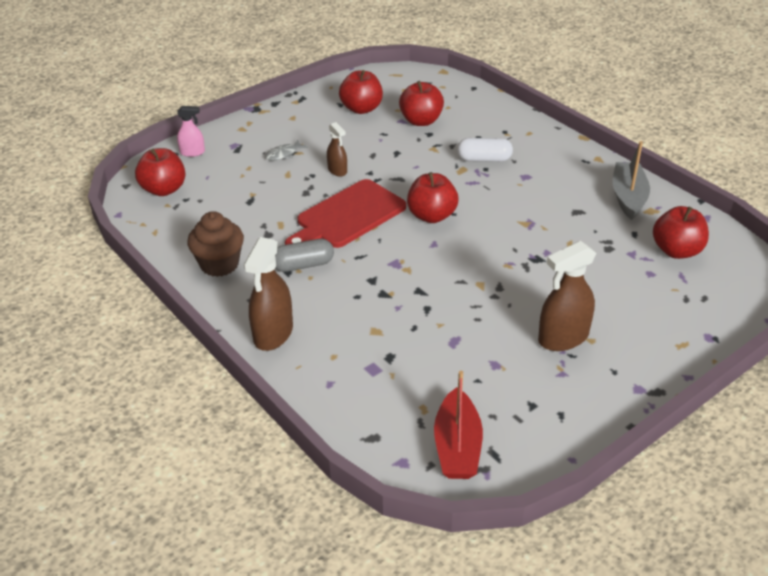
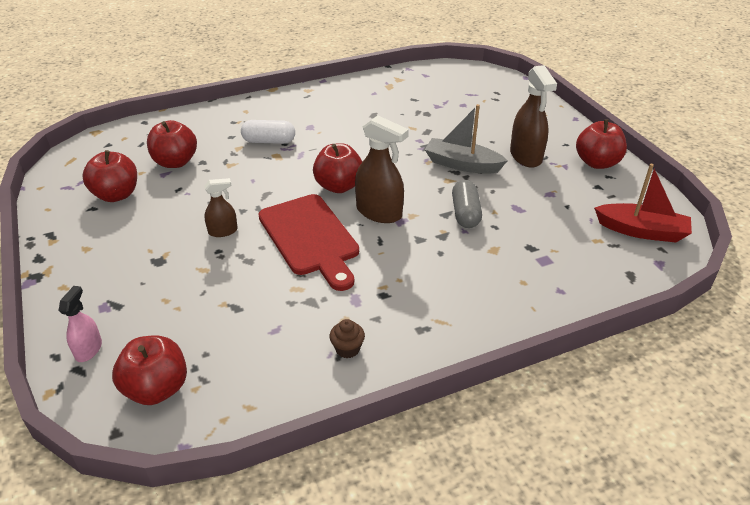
camera: 75 degrees left, 0 degrees up
brown cupcake [187,211,244,277] -> brown cupcake [329,319,365,358], size x0.52
brown spray bottle [244,237,293,351] -> brown spray bottle moved to [355,115,409,223]
grey fish [265,139,308,161] -> none
grey capsule [275,239,334,272] -> grey capsule moved to [452,180,482,228]
white capsule [457,138,513,162] -> white capsule turned 75 degrees clockwise [241,120,295,144]
grey boat [613,141,650,220] -> grey boat moved to [425,104,508,174]
red apple [653,206,709,259] -> red apple moved to [576,119,627,169]

